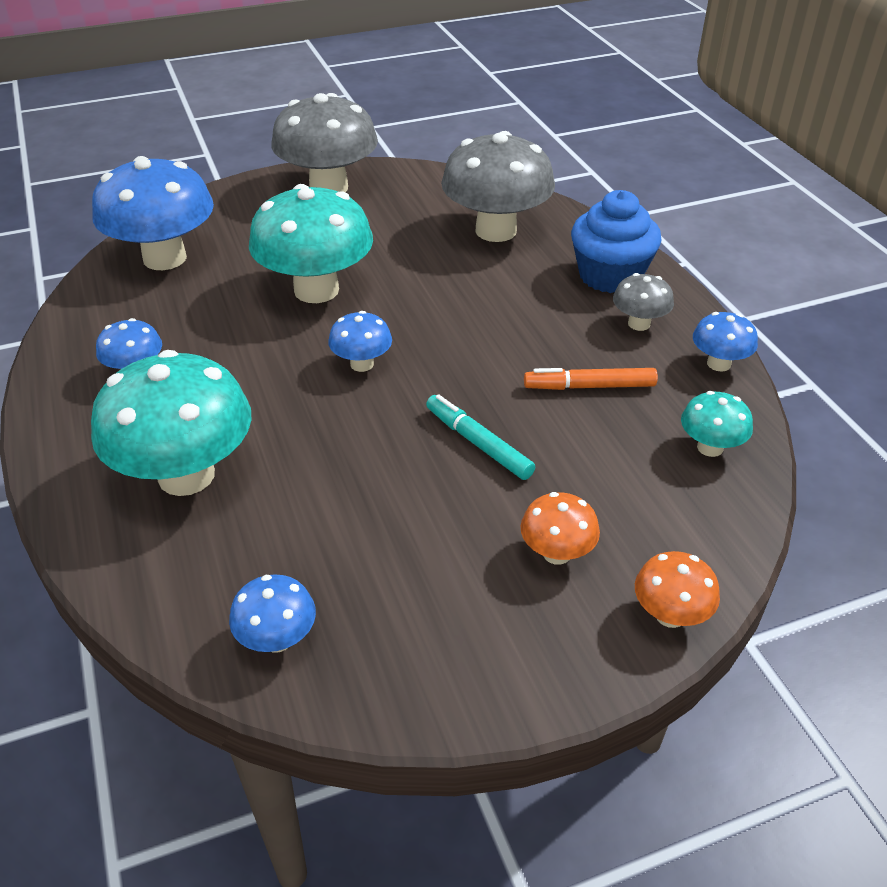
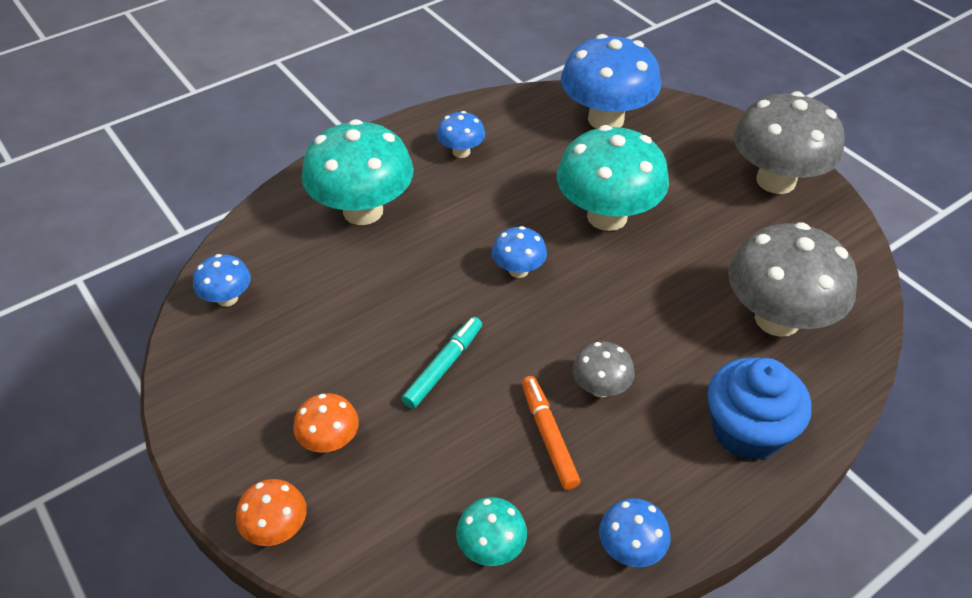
camera: 75 degrees right, 5 degrees up
grey mushroom [613,273,674,331] -> grey mushroom moved to [573,341,635,397]

